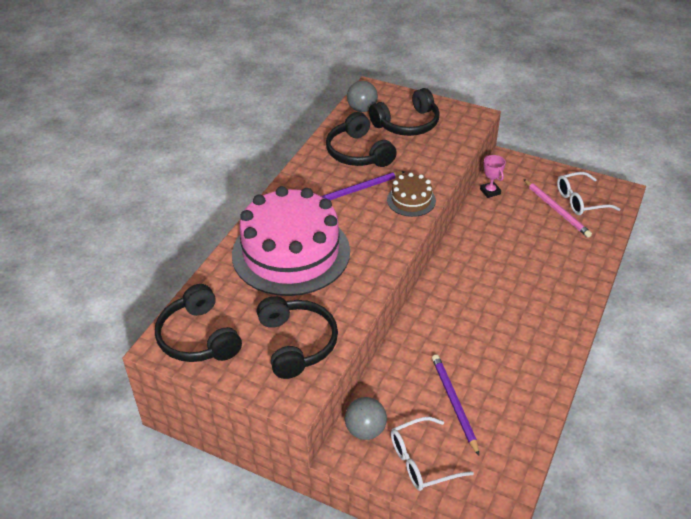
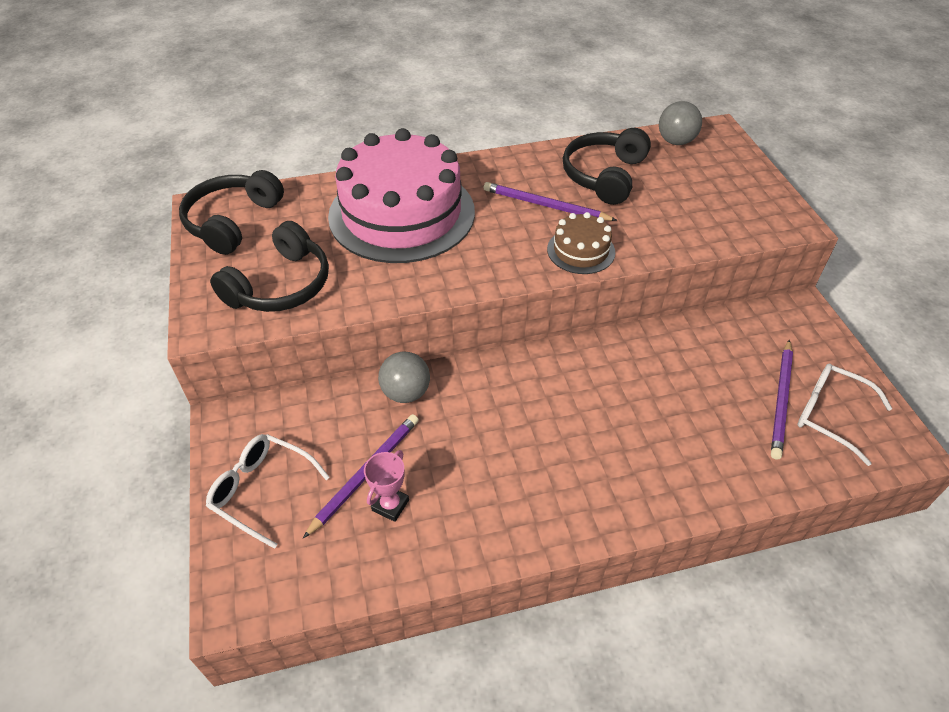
camera: 50 degrees right, 5 degrees up
grey ball [345,397,387,440] -> grey ball moved to [378,351,430,403]
black headphones [369,88,440,136] -> none
pink trophy [480,155,506,198] -> pink trophy moved to [364,450,409,522]
pink pencil [524,179,592,237] -> purple pencil [771,340,793,460]

